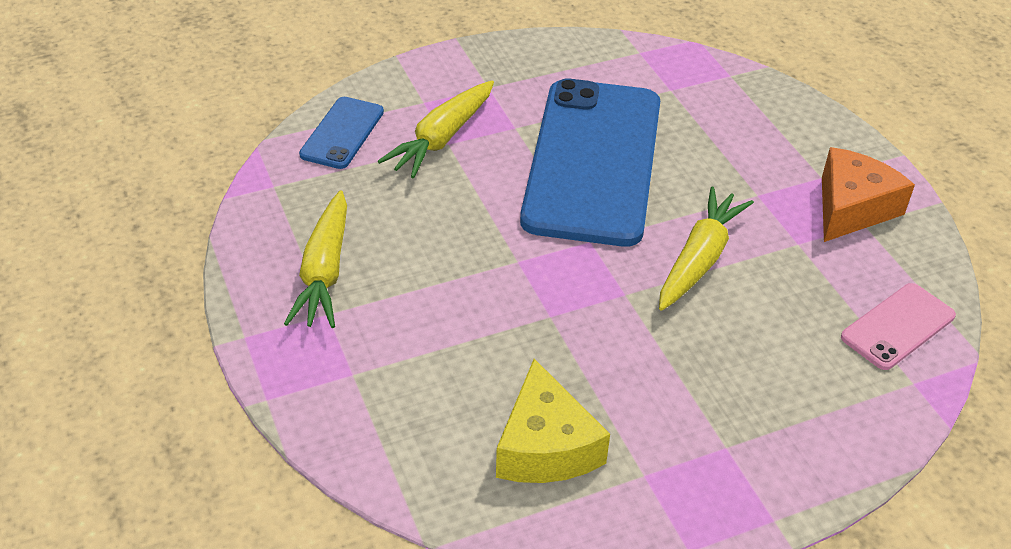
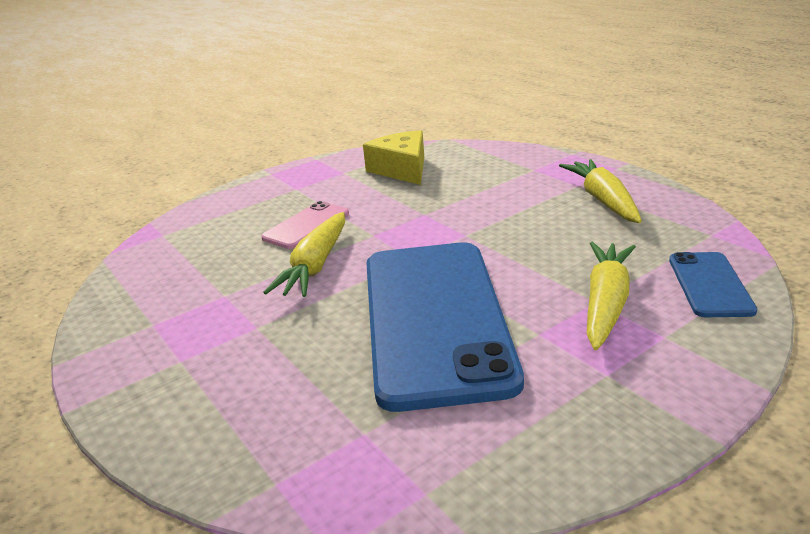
camera: 170 degrees right, 15 degrees down
orange cheese [822,147,915,242] -> none
pink phone [841,283,956,370] -> pink phone moved to [261,201,349,249]

